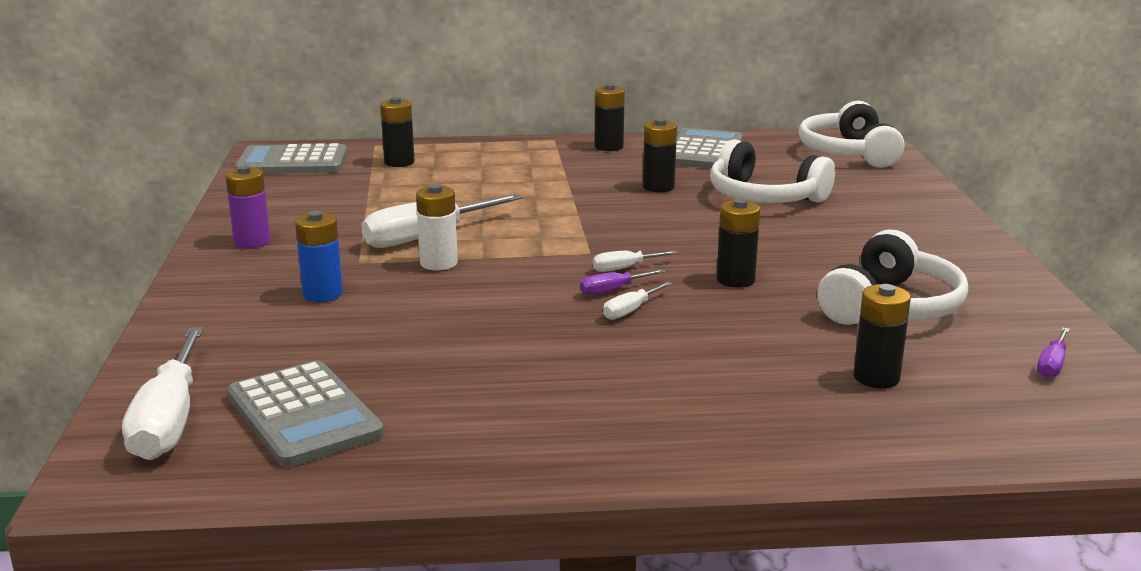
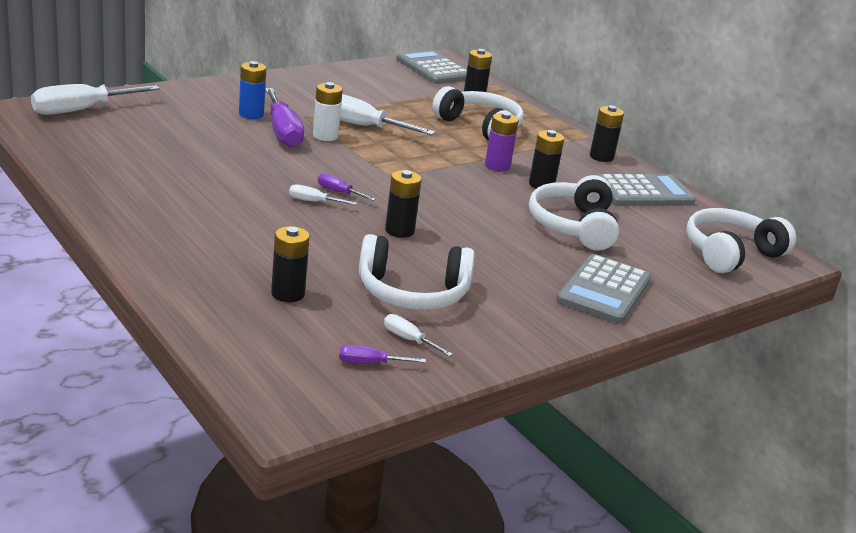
camera: 55 degrees right, 5 degrees up
purple battery [225,165,271,248] -> purple battery moved to [485,112,519,171]
grey calculator [227,360,384,467] -> grey calculator moved to [556,254,651,324]
white screwdriver [593,250,678,272] -> white screwdriver moved to [384,314,453,356]
none -> purple screwdriver [265,88,304,147]
none -> white headphones [432,86,523,140]

